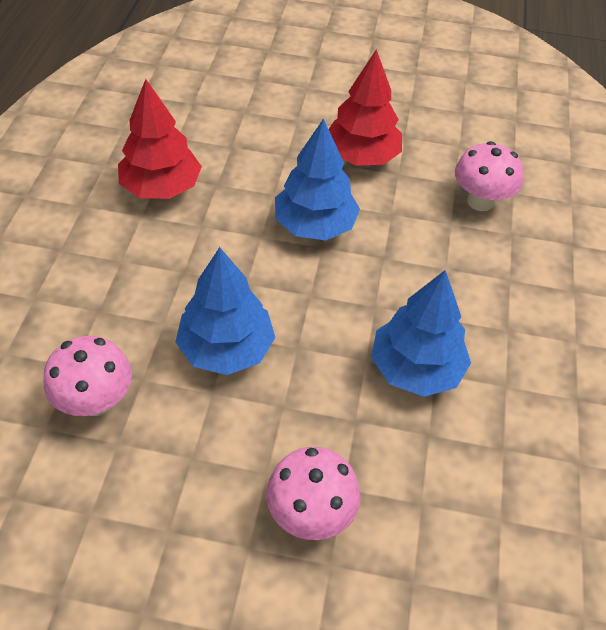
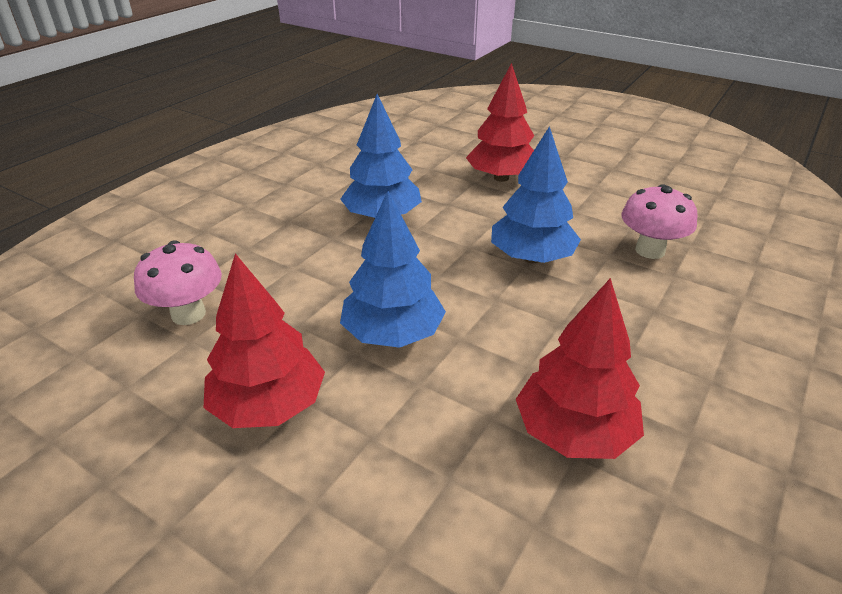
camera: 155 degrees left, 15 degrees down
pink mushroom [266,447,361,540] -> red tree [466,63,534,182]

